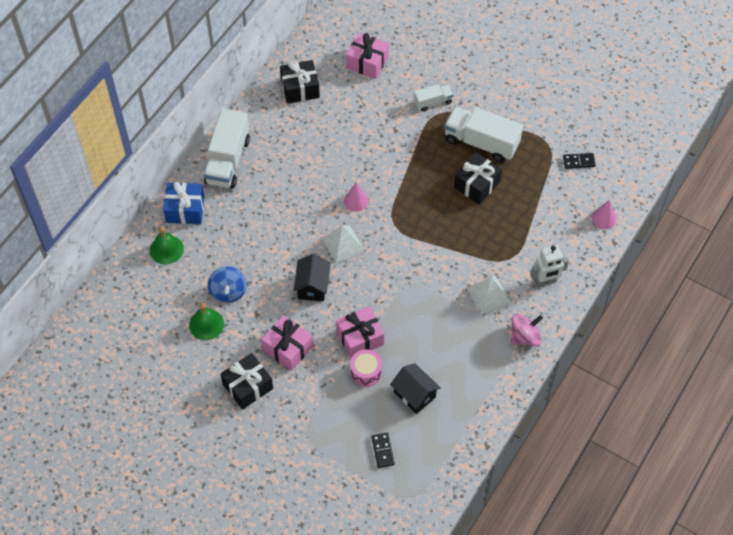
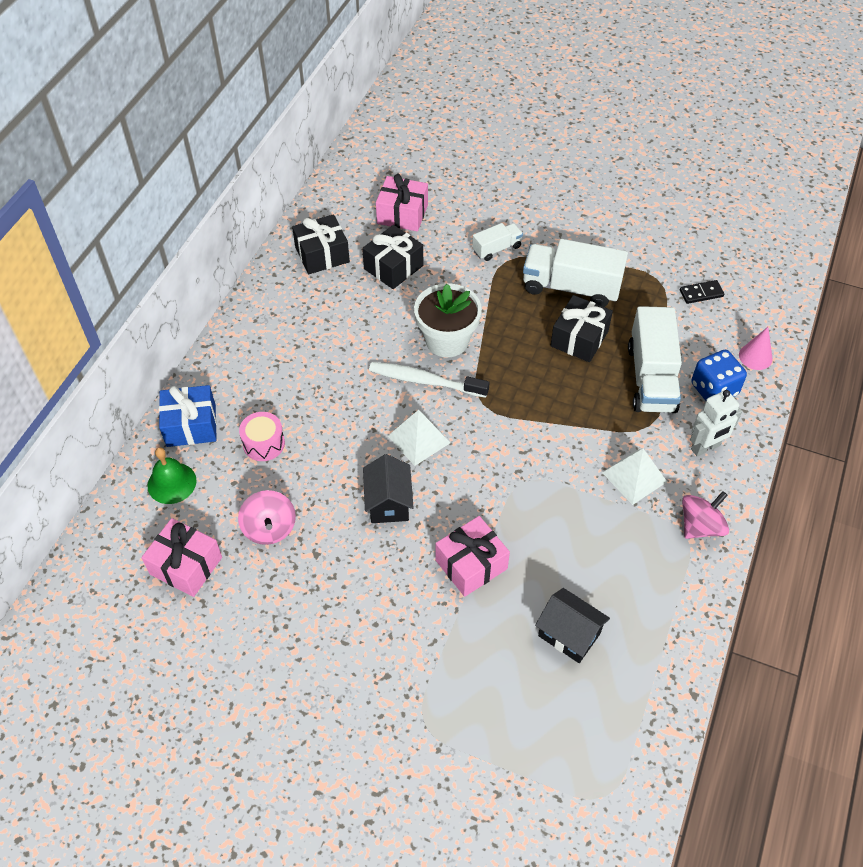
camera: 10 degrees left, 5 degrees down
green bell [189,302,224,340] -> none
white truck [204,109,250,189] -> white truck moved to [628,306,682,413]
blue spinning top [208,266,247,303] -> pink spinning top [238,490,296,545]
black gift [221,353,273,410] -> black gift moved to [362,225,423,289]
pink gift [261,315,313,371] -> pink gift moved to [141,518,222,597]
pink cone [344,183,369,212] -> white toothbrush [369,362,489,398]
pink drum [350,349,382,387] -> pink drum moved to [239,412,285,461]
black domino [371,433,395,468] -> none
none -> white flower pot [414,283,482,357]
none -> blue dice [691,350,747,401]

